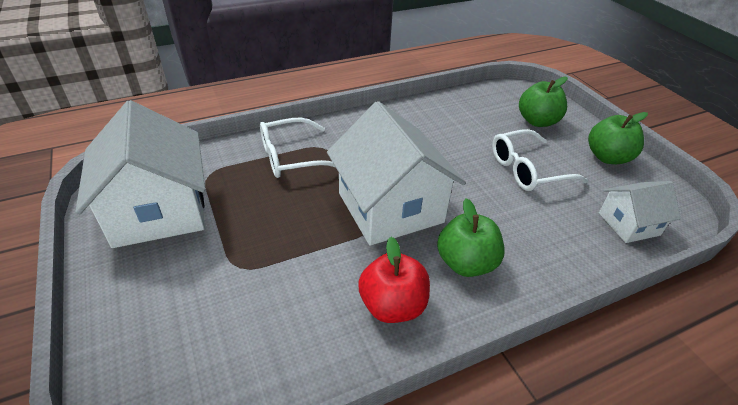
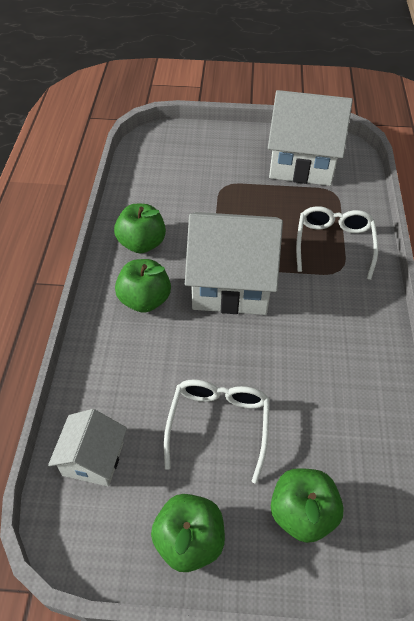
camera: 120 degrees right, 10 degrees up
red apple [358,237,430,323] -> green apple [114,204,166,253]

